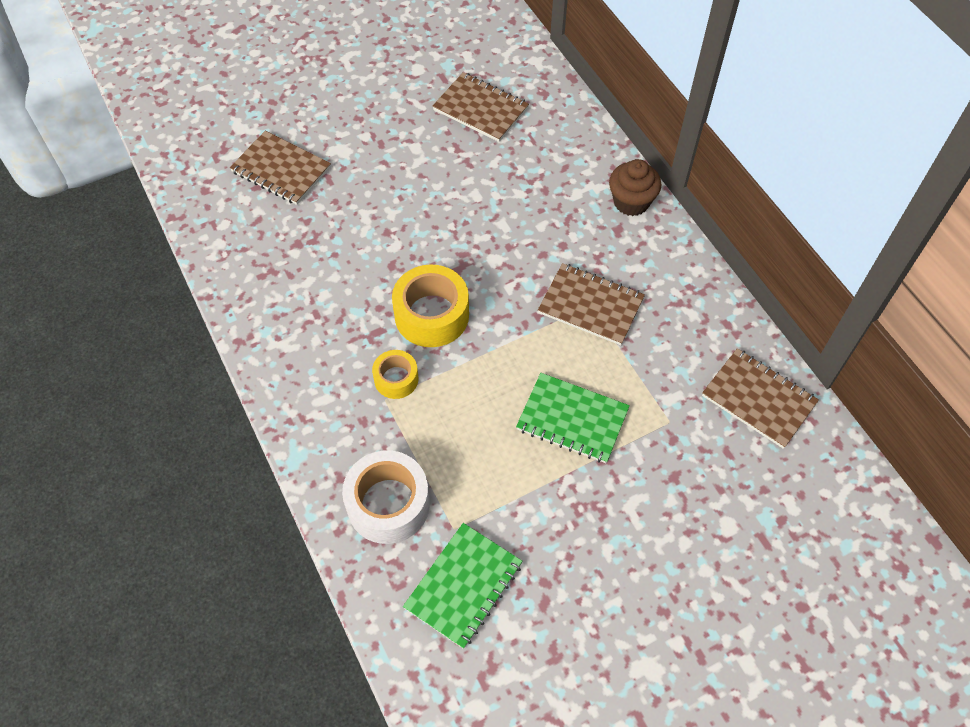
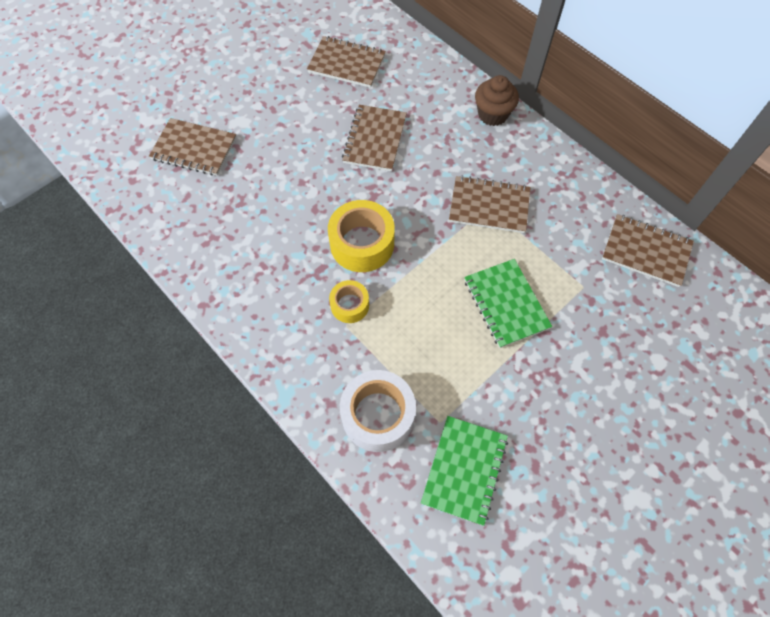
camera: 15 degrees left, 5 degrees up
green notebook [516,373,630,463] -> green notebook turned 60 degrees clockwise [464,259,552,348]
none -> brown notebook [342,105,407,171]

